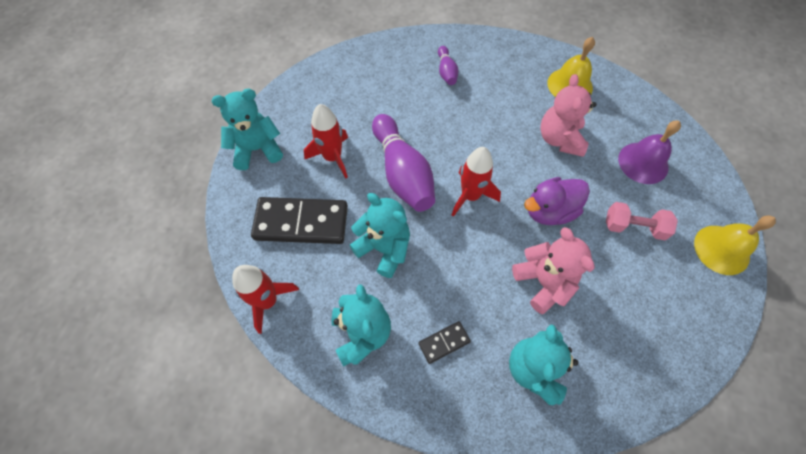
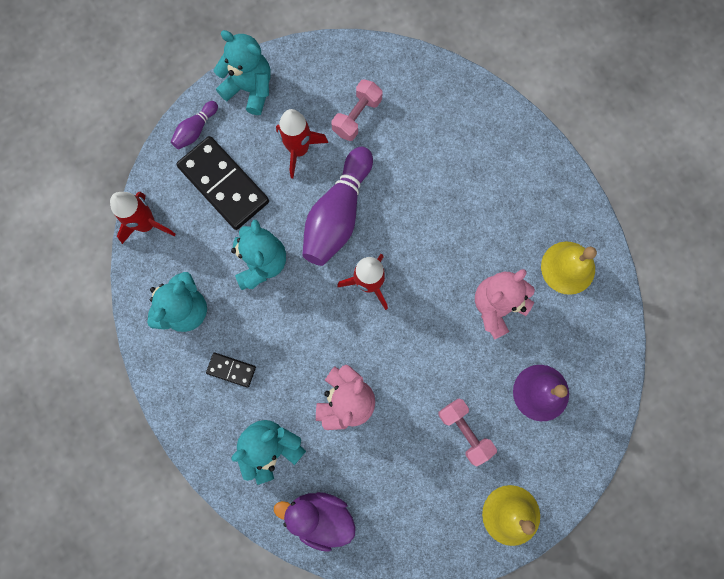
camera: 45 degrees right, 15 degrees up
purple bowling pin [438,46,458,85] -> purple bowling pin moved to [171,101,218,149]
purple duck [524,177,590,225] -> purple duck moved to [274,492,356,551]
none -> pink dumbbell [332,79,383,141]

